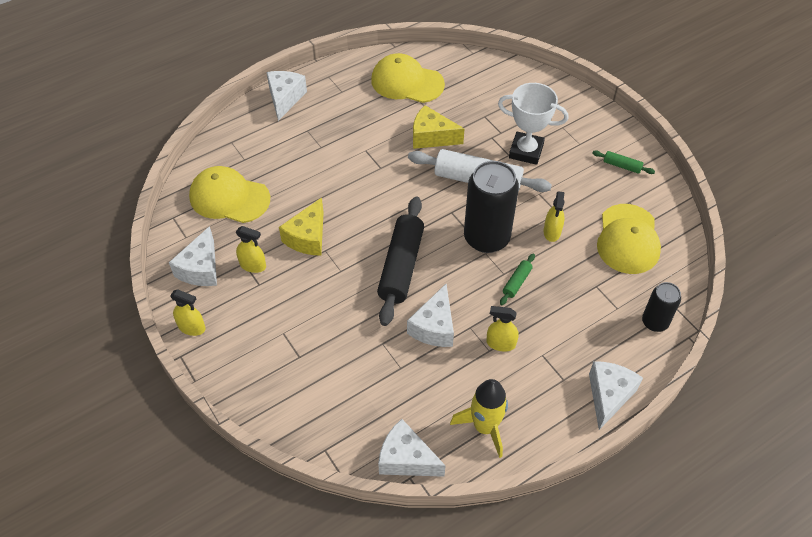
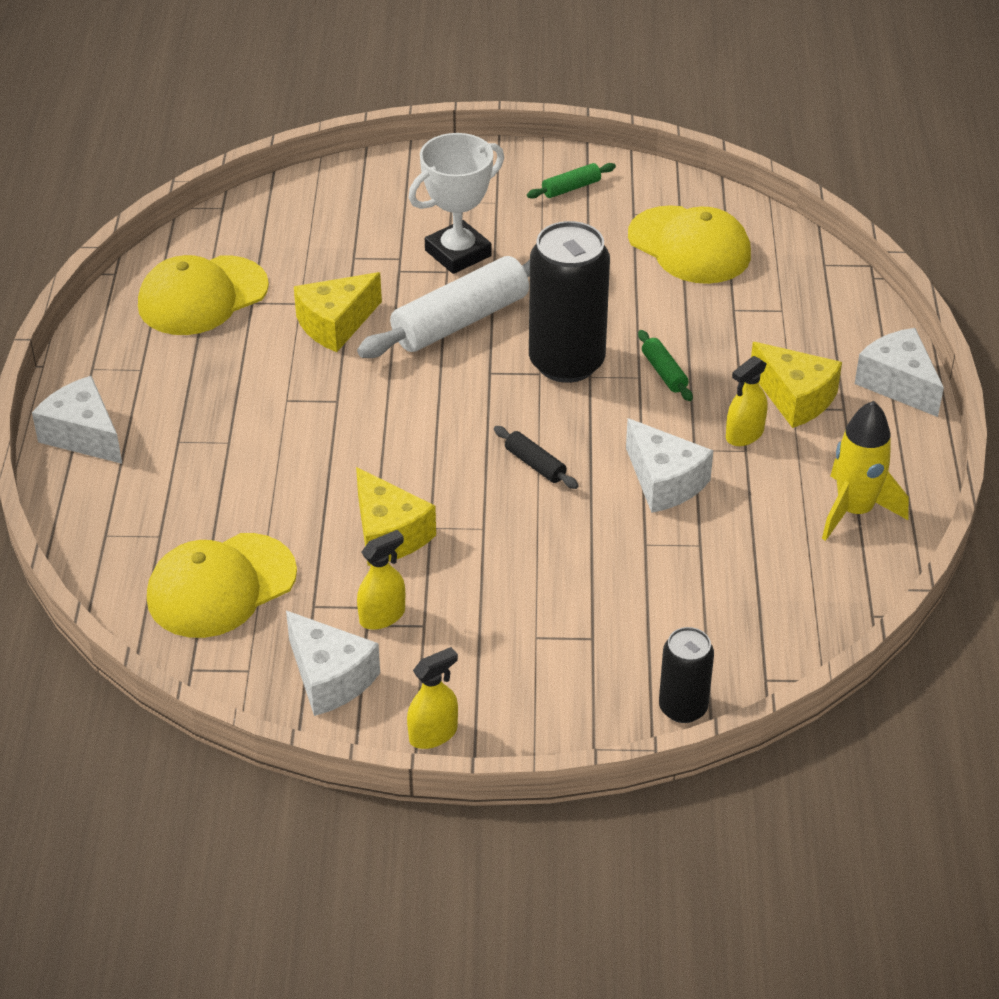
camera: 55 degrees left, 10 degrees down
black rolling pin [377,197,424,326] -> black rolling pin [494,426,578,489], size x0.45
white cheese [378,419,446,477] -> none
yellow spray bottle [544,191,564,242] -> none
black can [642,282,681,332] -> black can moved to [659,627,714,723]
none -> yellow cheese [751,342,842,428]

